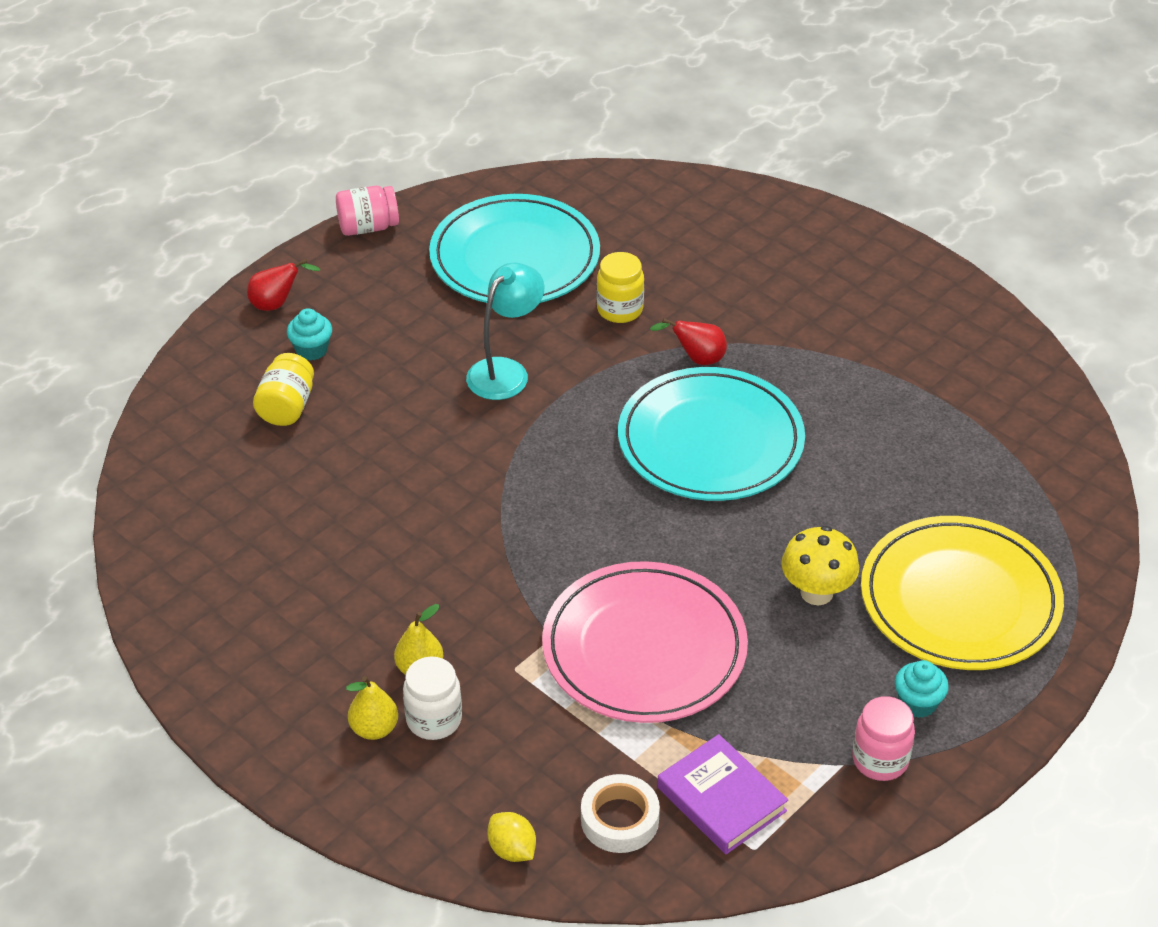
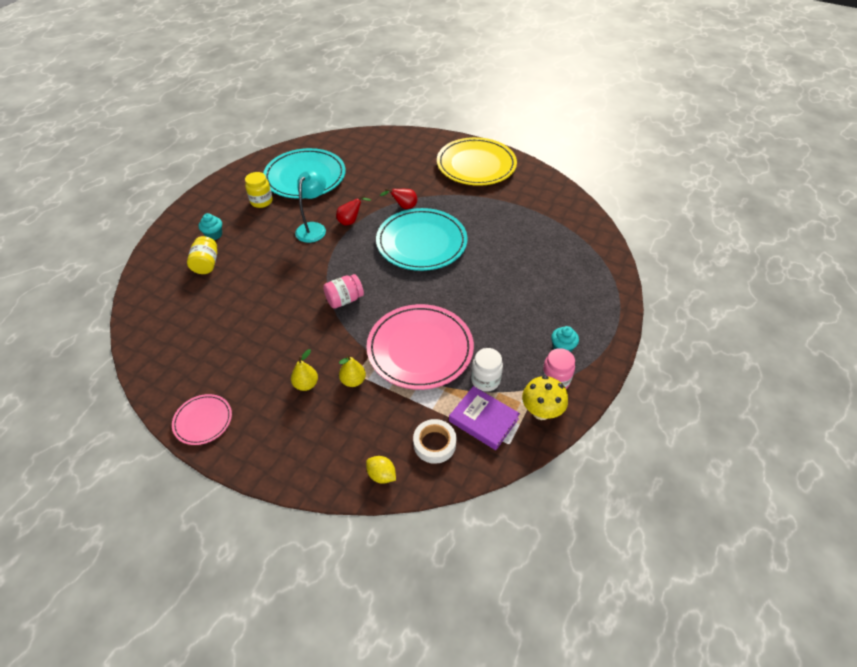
camera: 15 degrees left, 5 degrees up
red pear [247,259,321,311] -> red pear moved to [336,195,371,225]
pink jar [336,186,399,236] -> pink jar moved to [323,274,364,309]
yellow pear [346,676,398,740] -> yellow pear moved to [339,355,366,387]
white jar [403,657,462,740] -> white jar moved to [471,348,503,392]
yellow jar [597,252,644,323] -> yellow jar moved to [245,172,273,208]
yellow mushroom [781,526,859,605] -> yellow mushroom moved to [522,376,568,420]
yellow plate [861,516,1064,670] -> yellow plate moved to [437,137,517,186]
none -> pink plate [172,394,232,445]

